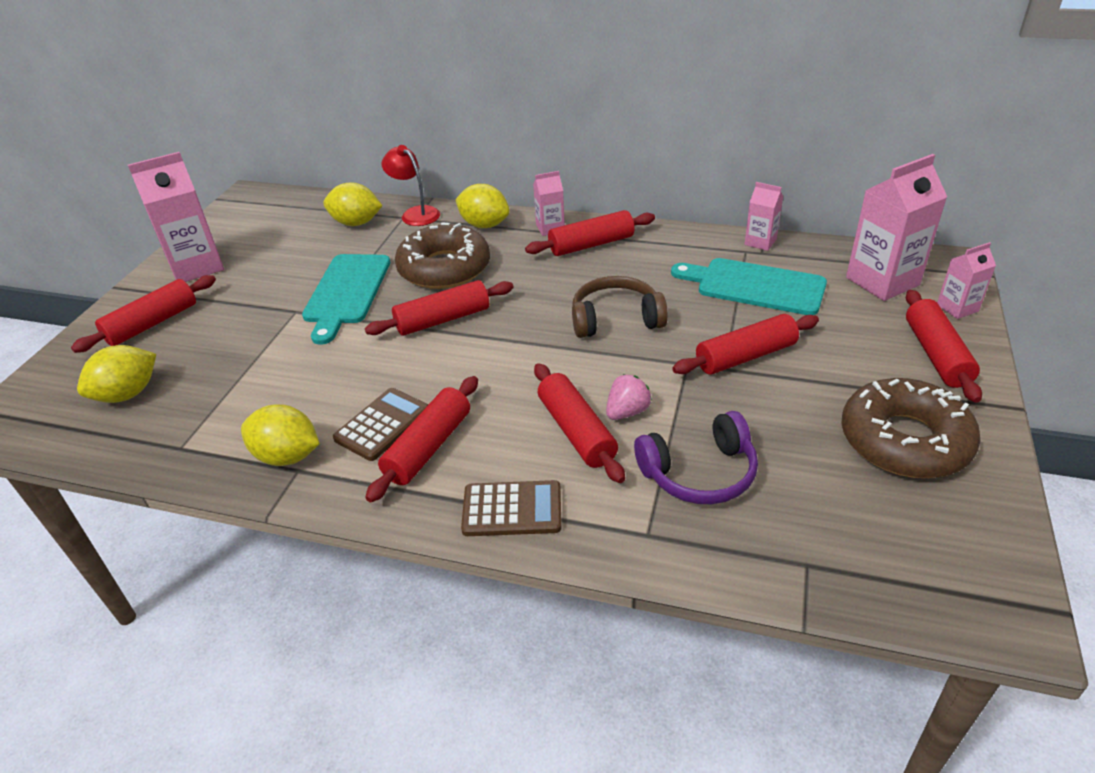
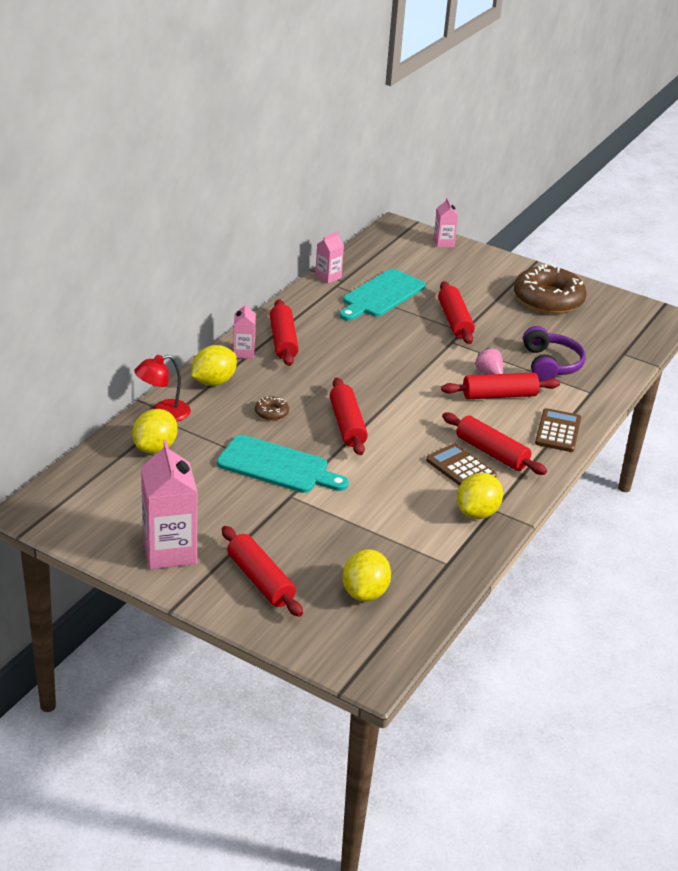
camera: 80 degrees left, 5 degrees down
yellow lemon [77,345,156,403] -> yellow lemon turned 45 degrees clockwise [343,549,391,602]
brown donut [395,222,490,289] -> brown donut [255,396,289,421], size x0.41
brown headphones [572,276,668,338] -> none
pink carton [846,154,947,301] -> none
red rolling pin [906,290,982,403] -> none

